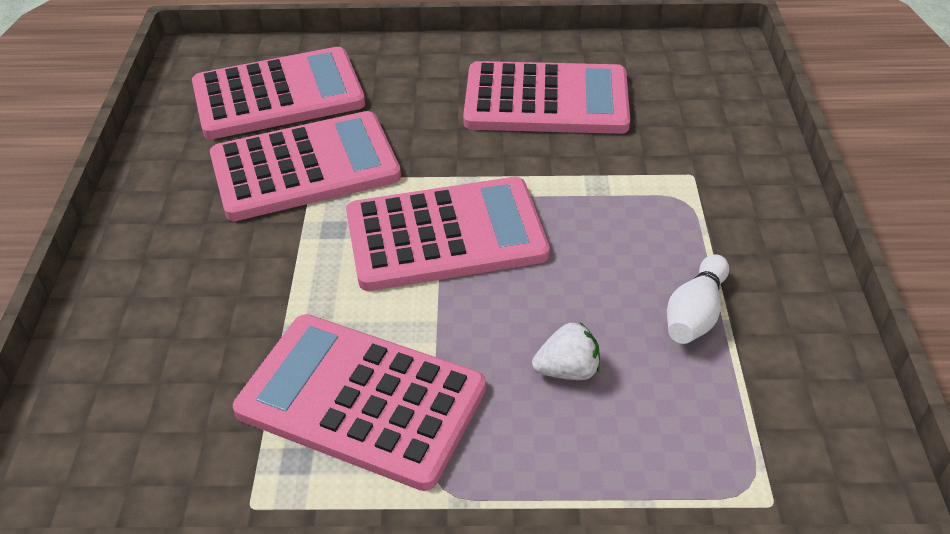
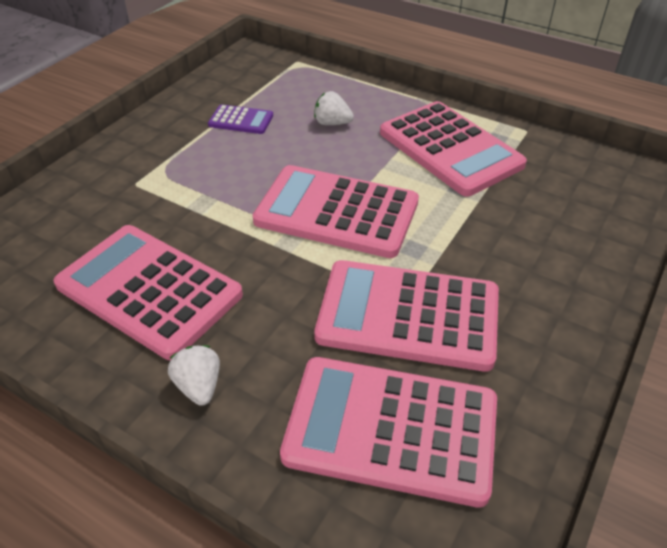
camera: 150 degrees left, 0 degrees up
white bowling pin [667,254,729,344] -> purple calculator [208,104,273,134]
none -> white strawberry [168,345,220,406]

